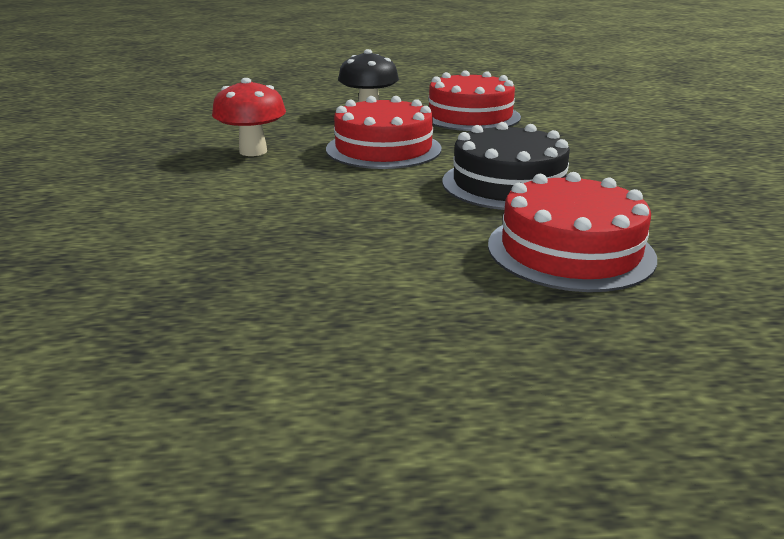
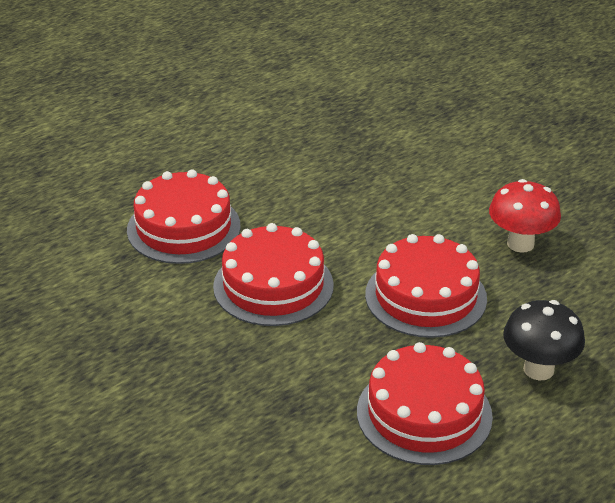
camera: 145 degrees right, 10 degrees up
black cake [442,122,570,210] -> red cake [213,223,334,326]

